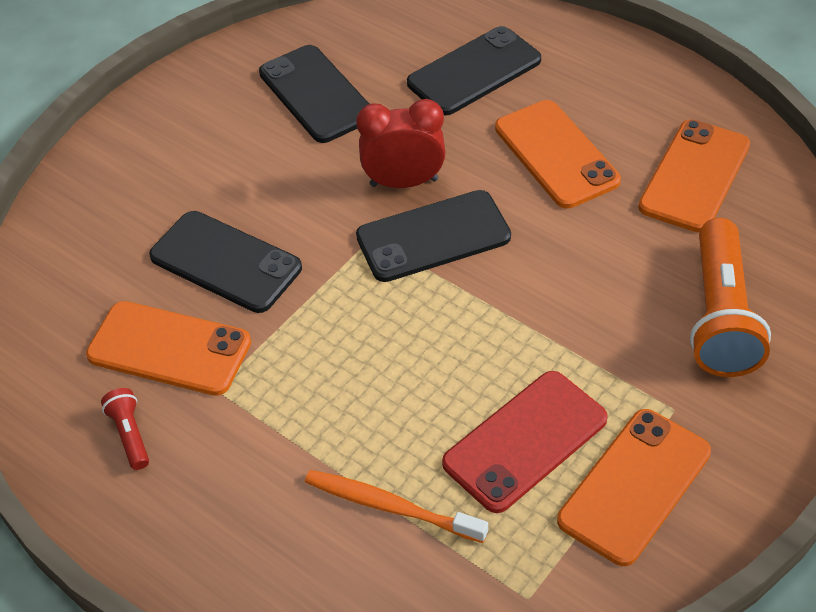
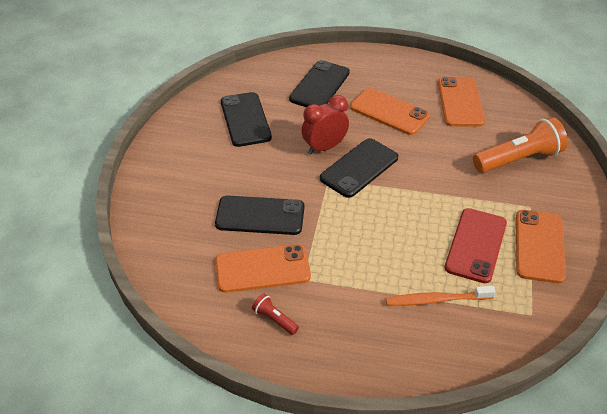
camera: 30 degrees left, 5 degrees down
black phone [259,45,369,143] -> black phone turned 45 degrees clockwise [221,92,272,147]
orange flashlight [690,218,771,377] -> orange flashlight turned 90 degrees counterclockwise [473,117,568,173]

